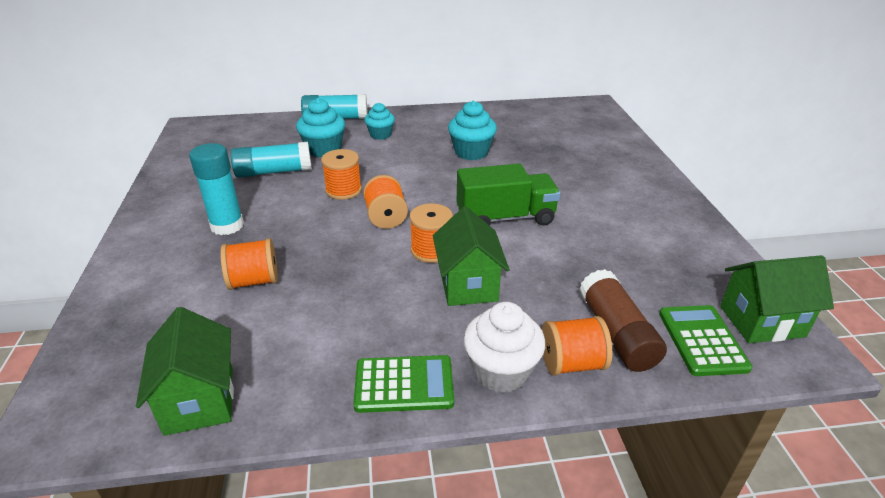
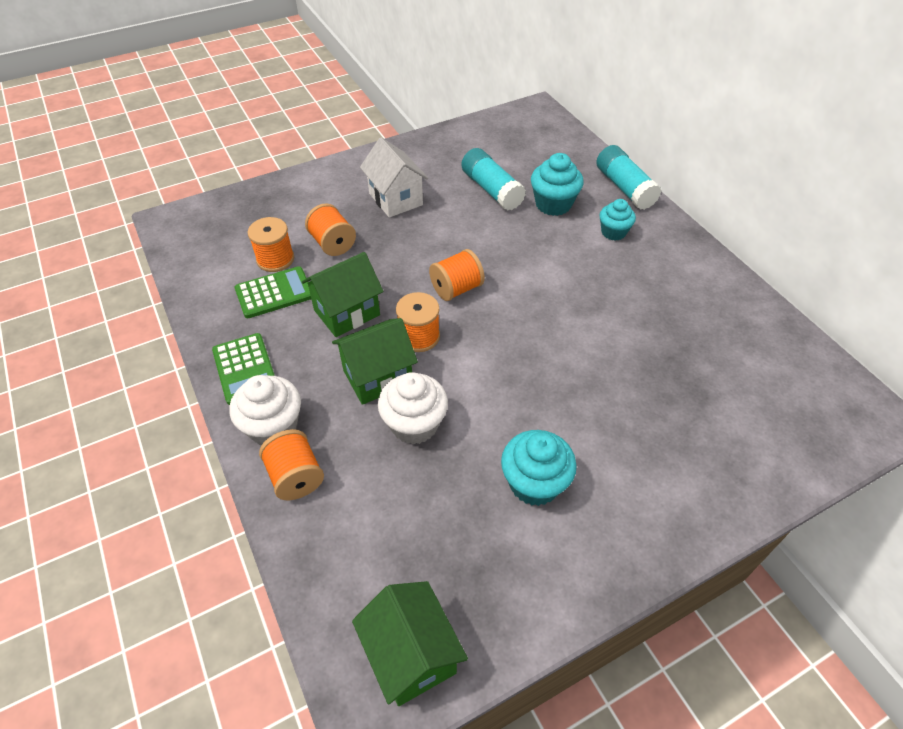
camera: 70 degrees right, 15 degrees up
green house [136,307,234,436] -> green house moved to [302,252,384,337]
turquoise glue stick [189,143,244,235] -> white house [360,138,428,218]
orange spool [321,149,362,200] -> orange spool moved to [248,217,294,272]
turquoise cupcake [448,101,497,160] -> turquoise cupcake moved to [501,430,577,506]
green truck [457,164,560,226] -> none
brown glue stick [579,269,667,372] -> none
green calculator [659,305,753,376] -> green calculator moved to [235,266,311,318]
none -> white cupcake [378,372,448,445]

